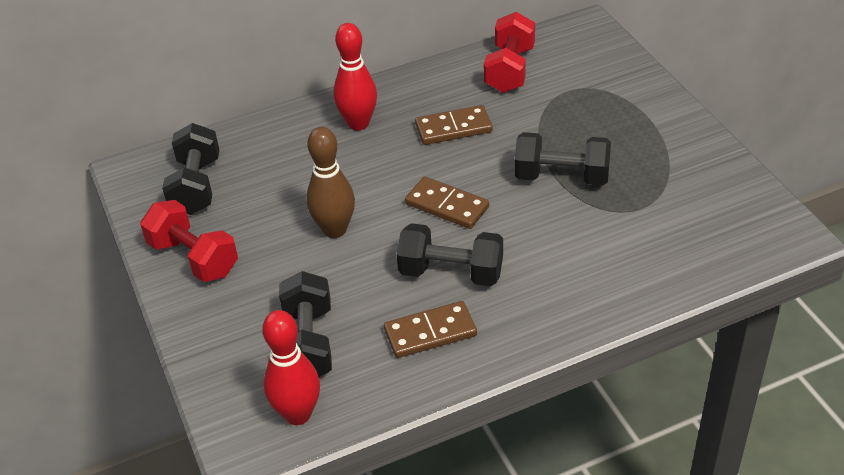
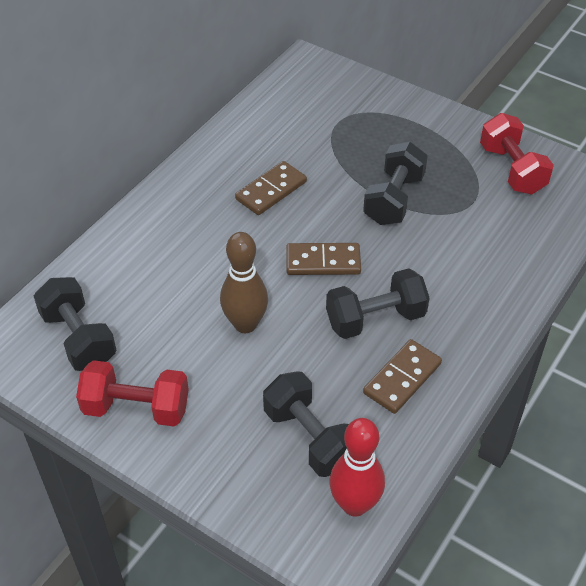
camera: 35 degrees left, 5 degrees up
red bowling pin [333,23,377,130] -> none
red dumbbell [484,12,535,93] -> red dumbbell moved to [480,113,554,194]
black dumbbell [514,132,611,186] -> black dumbbell turned 45 degrees counterclockwise [363,142,428,225]

